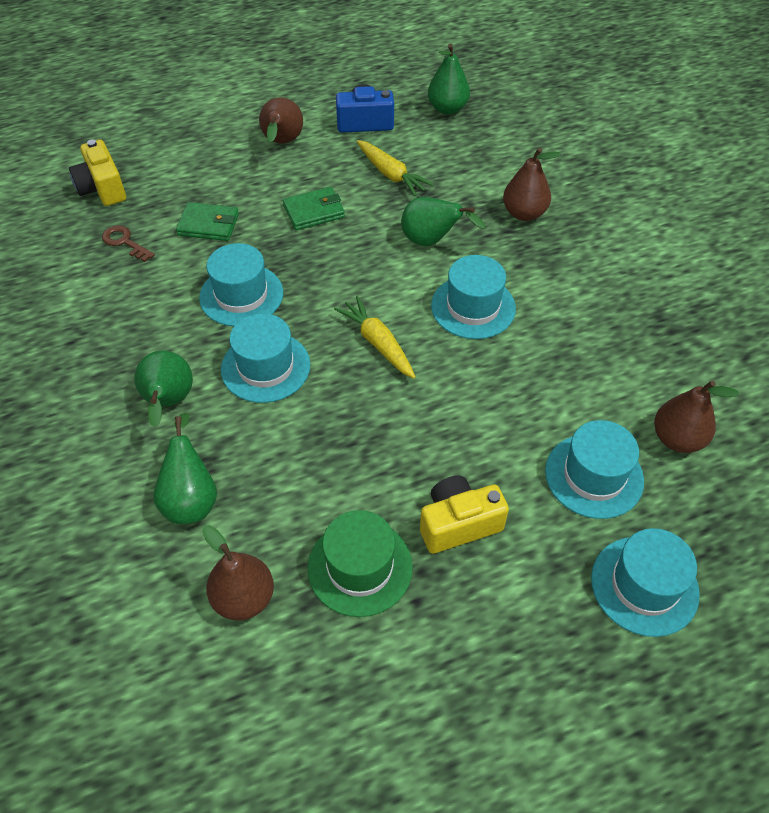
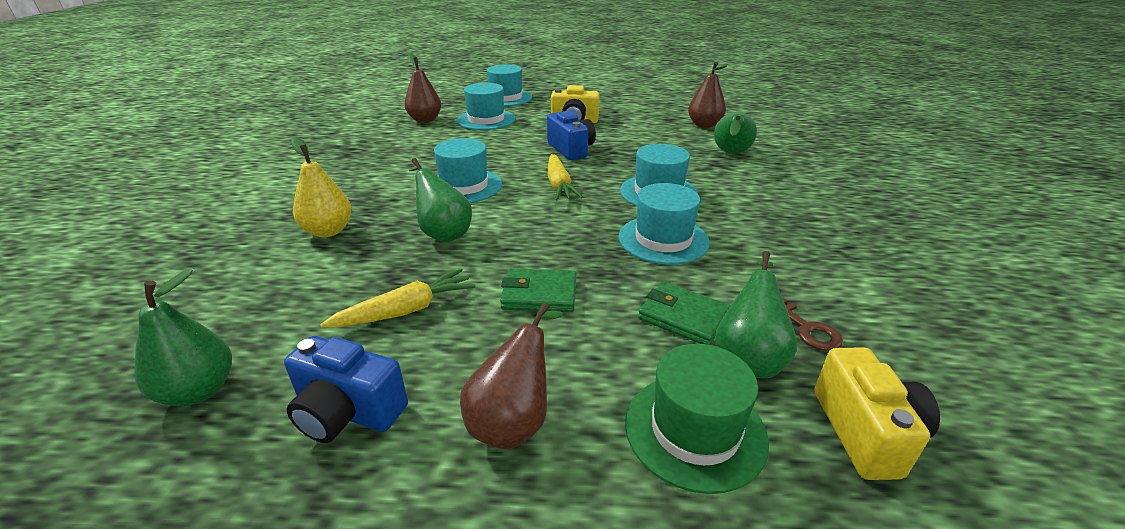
camera: 155 degrees left, 20 degrees down
green pear [134,350,193,427] -> green pear moved to [715,251,797,378]
green hat [308,510,413,617] -> green hat moved to [625,344,769,494]
yellow carrot [357,140,433,196] -> yellow carrot turned 75 degrees clockwise [320,268,475,327]
brown pear [503,148,561,221] -> yellow pear [291,136,352,237]
none -> blue camera [547,111,596,160]

